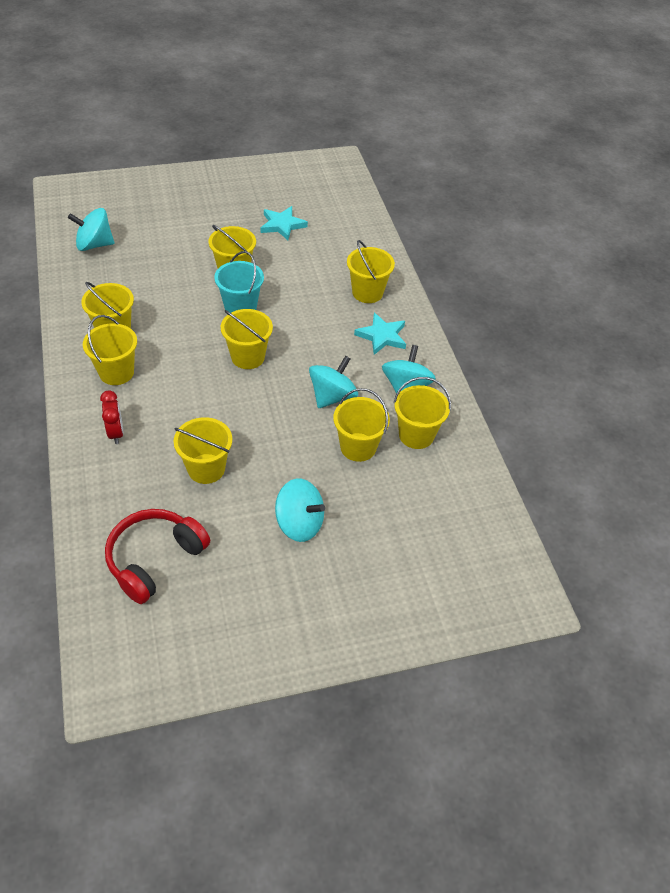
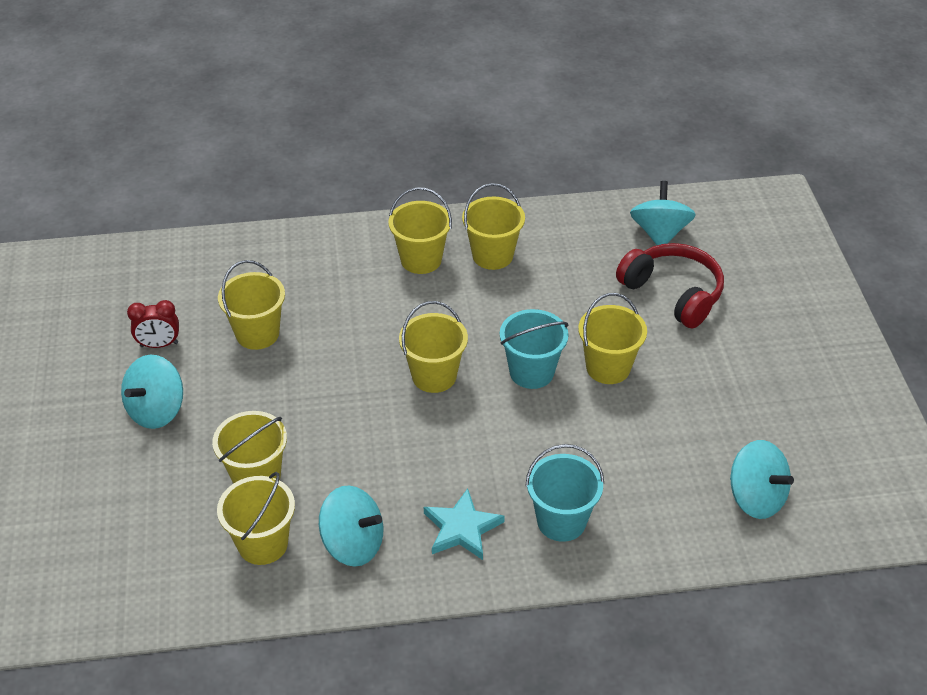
camera: 100 degrees right, 5 degrees down
red clock [100,390,124,444] -> red clock moved to [127,300,179,348]
red headphones [105,509,210,604] -> red headphones moved to [616,243,724,328]
turquoise star [261,206,308,240] -> none
turquoise spinning top [309,356,358,408] -> turquoise spinning top moved to [730,440,794,519]
yellow bucket [347,240,395,303] -> turquoise bucket [525,444,604,542]

